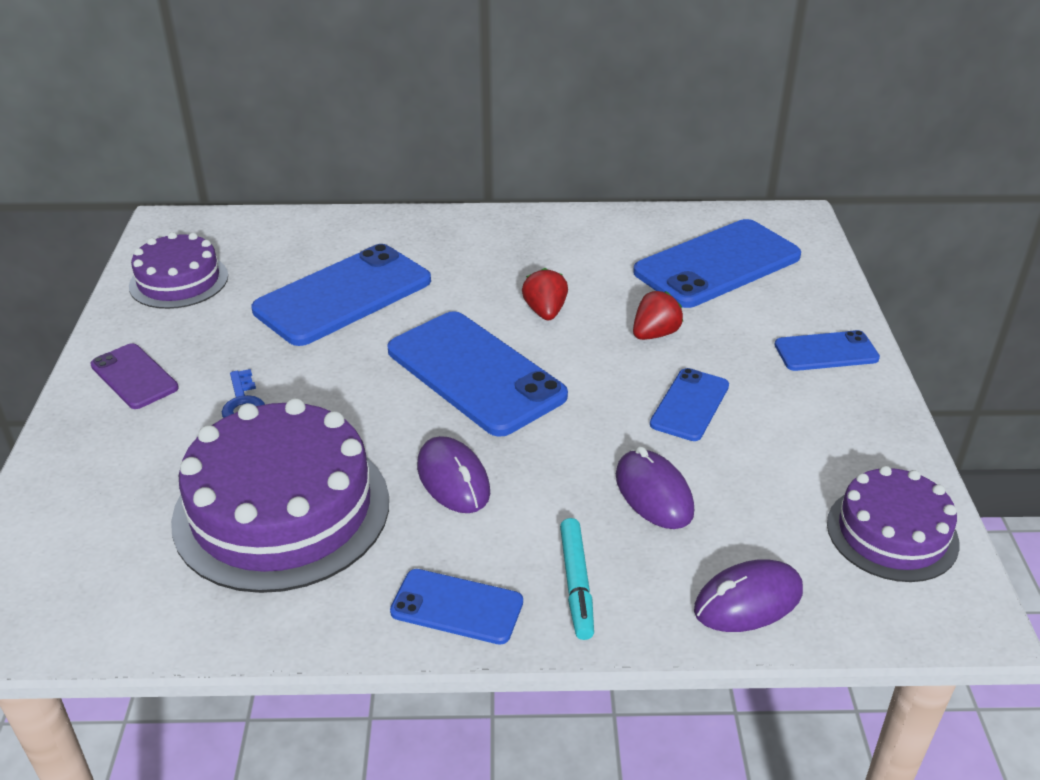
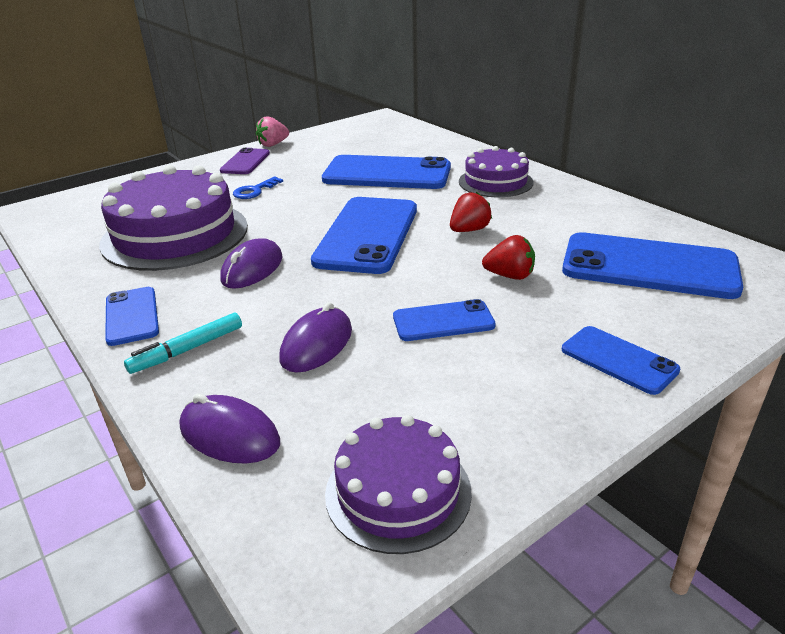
camera: 55 degrees right, 5 degrees down
purple cake [129,232,228,309] -> purple cake moved to [459,146,534,197]
none -> pink strawberry [256,116,289,147]

